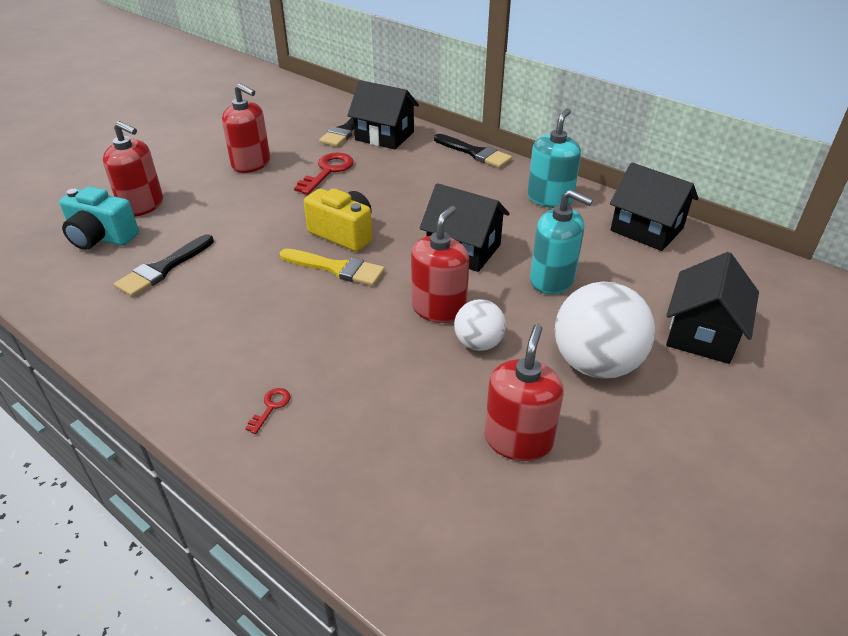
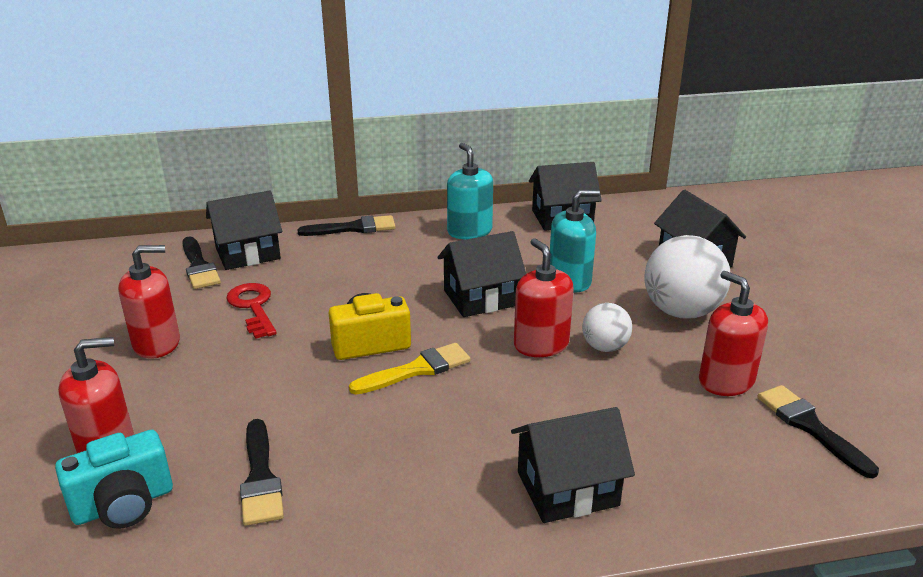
camera: 50 degrees left, 10 degrees down
red key [245,388,291,434] -> black house [511,407,635,523]
none -> black brush [757,385,879,478]

